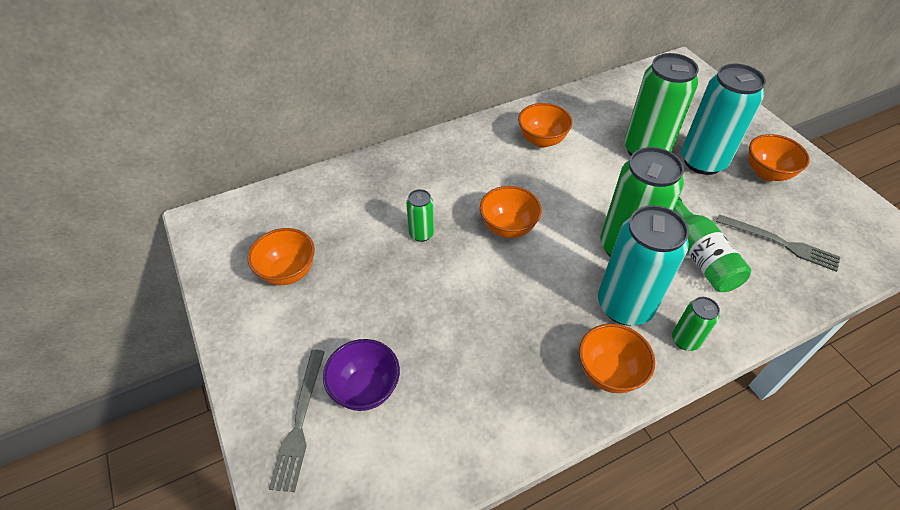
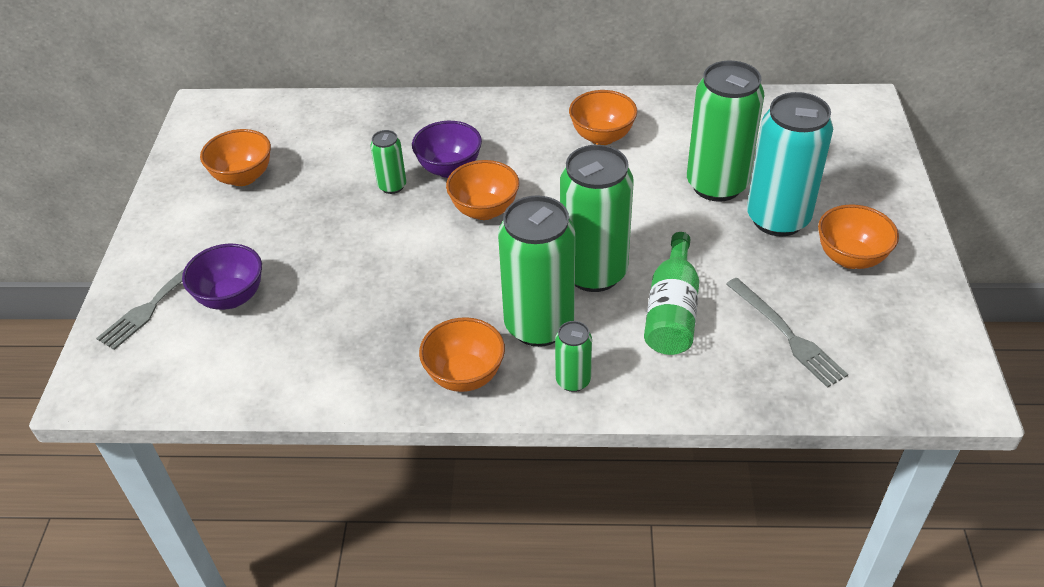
camera: 30 degrees right, 5 degrees down
turquoise can [598,205,689,326] -> green can [498,195,575,347]
none -> purple bowl [412,121,482,178]

